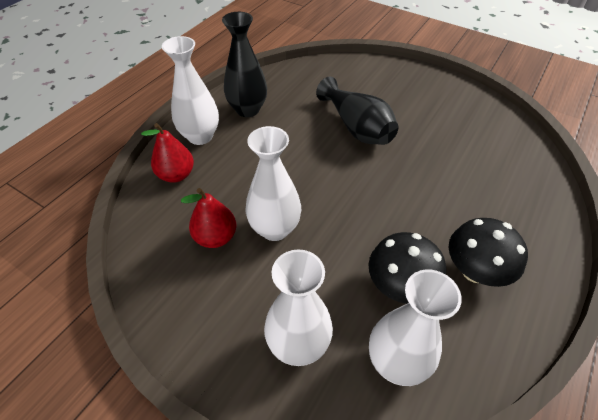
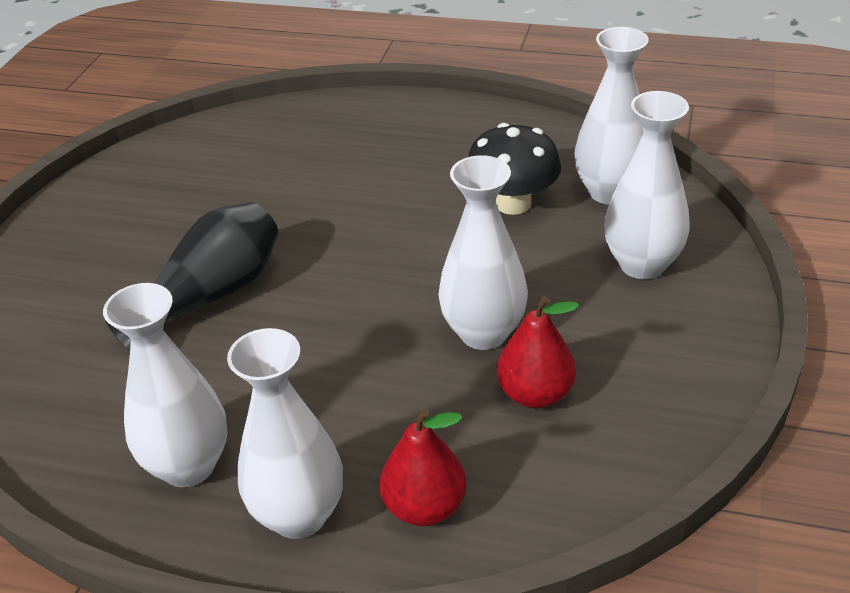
camera: 105 degrees left, 10 degrees down
black vase [222,12,267,117] -> white vase [103,283,228,487]
black mushroom [449,218,528,287] -> none

